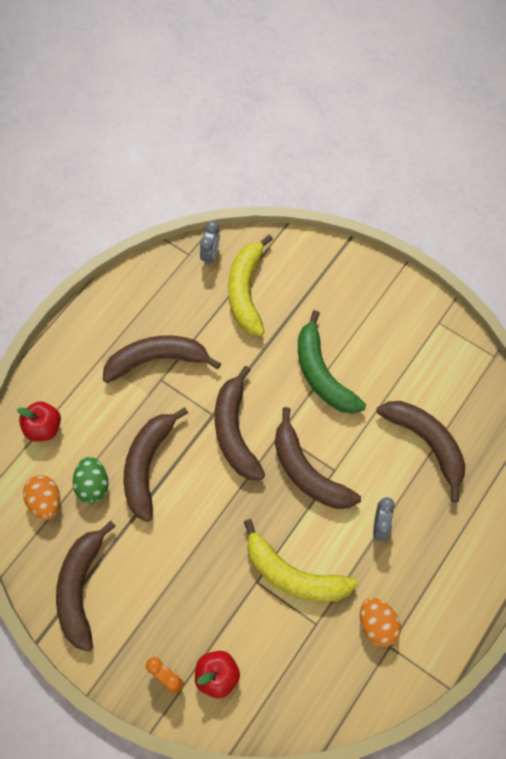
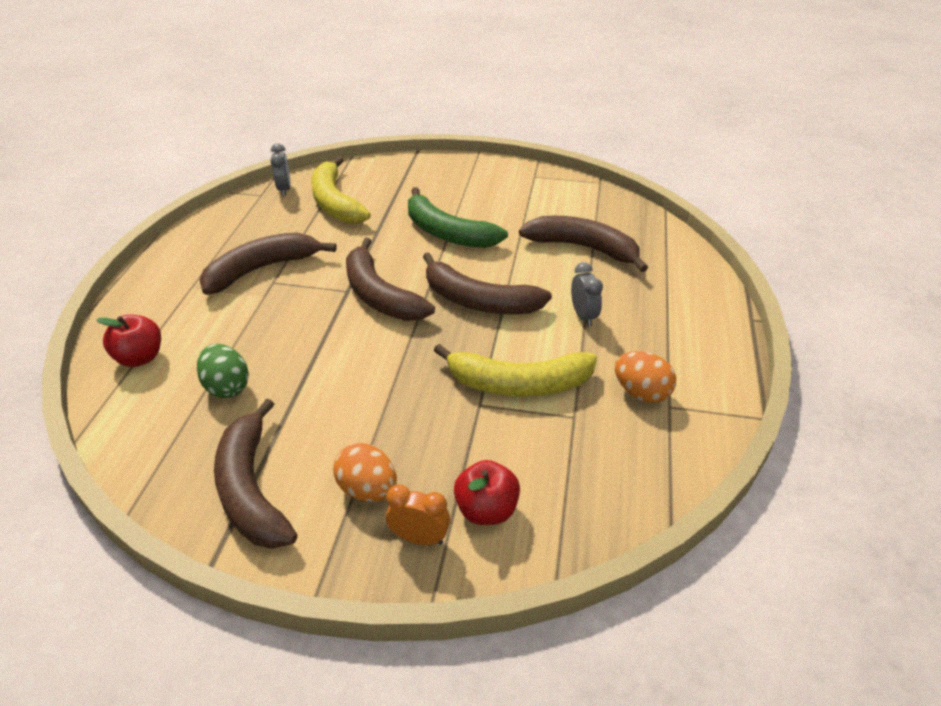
camera: 25 degrees left, 25 degrees down
orange egg [23,475,60,520] -> orange egg moved to [333,443,397,502]
brown banana [124,407,188,522] -> none

